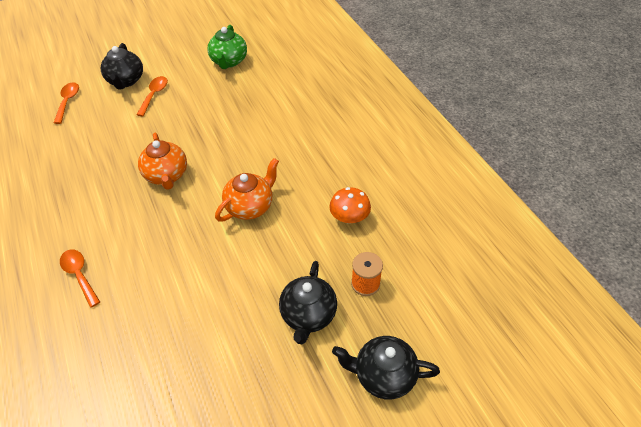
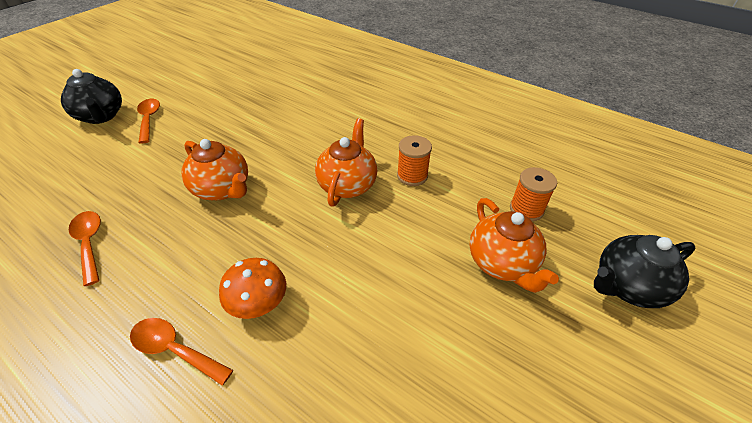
camera: 30 degrees left, 5 degrees down
orange spoon [54,82,79,124] -> orange spoon moved to [69,211,101,286]
green teapot [207,25,247,69] -> none
black teapot [279,261,337,344] -> orange teapot [469,198,559,293]
orange mushroom [329,187,371,224] -> orange mushroom moved to [219,258,286,319]
none -> orange spool [397,135,432,186]

